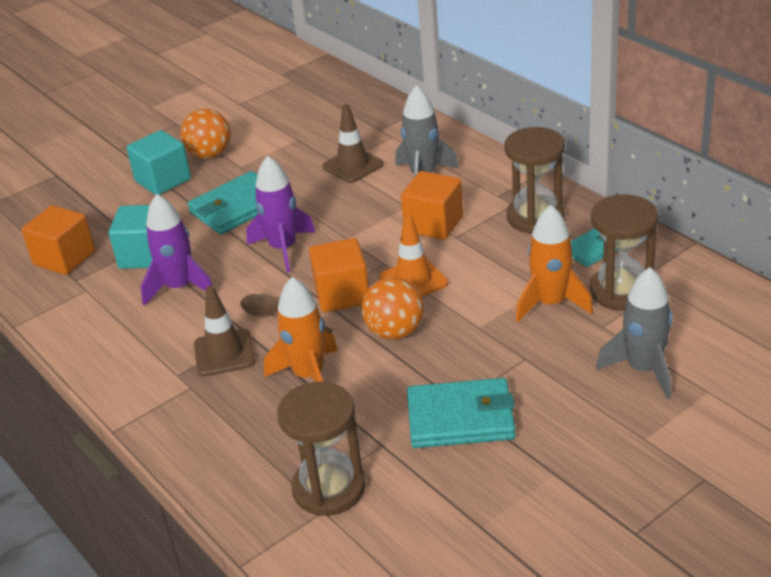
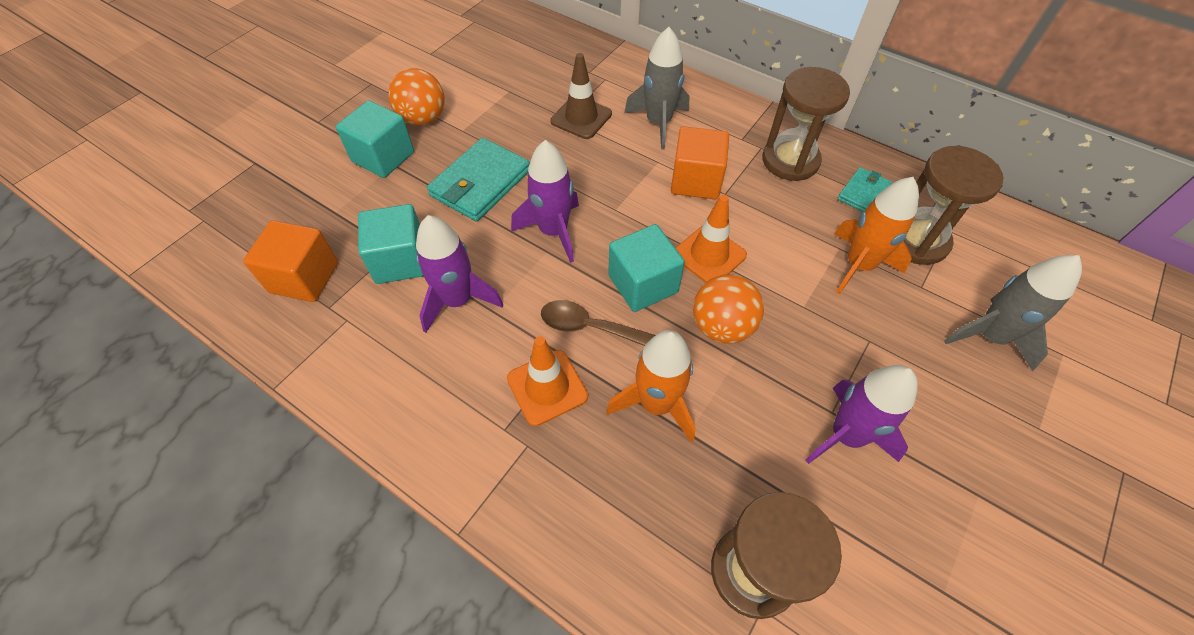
camera: 20 degrees left, 20 degrees up
brown traffic cone [194,286,255,376] -> orange traffic cone [507,336,588,426]
orange cube [309,238,369,312] -> turquoise cube [608,224,685,312]
turquoise wallet [407,378,516,448] -> purple rocket [806,365,918,464]

